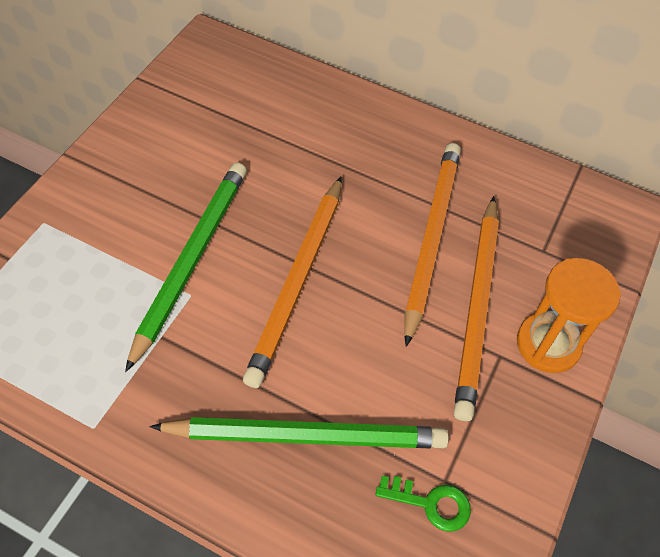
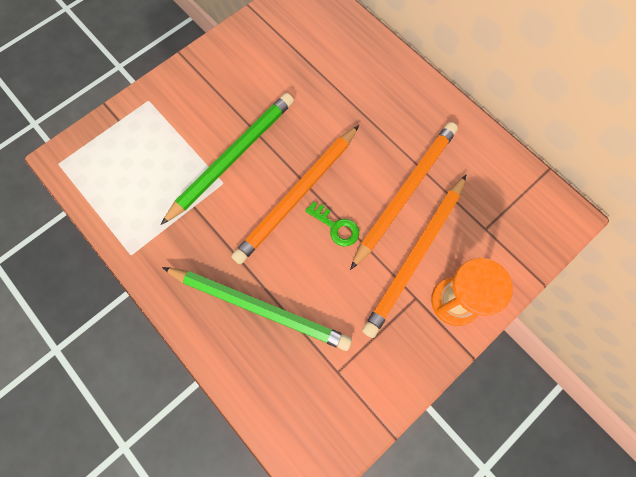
camera: 25 degrees right, 15 degrees up
green key [375,476,471,532] -> green key moved to [305,201,359,247]

